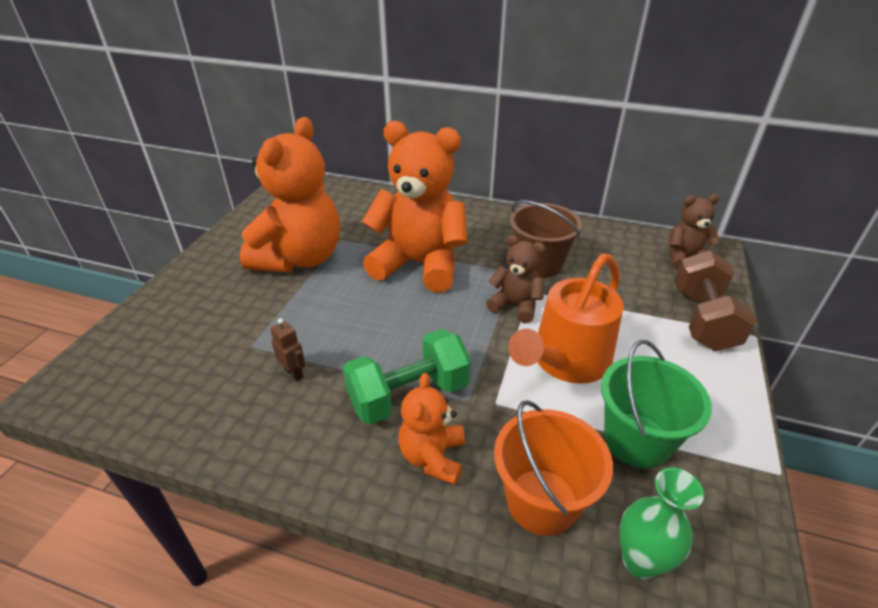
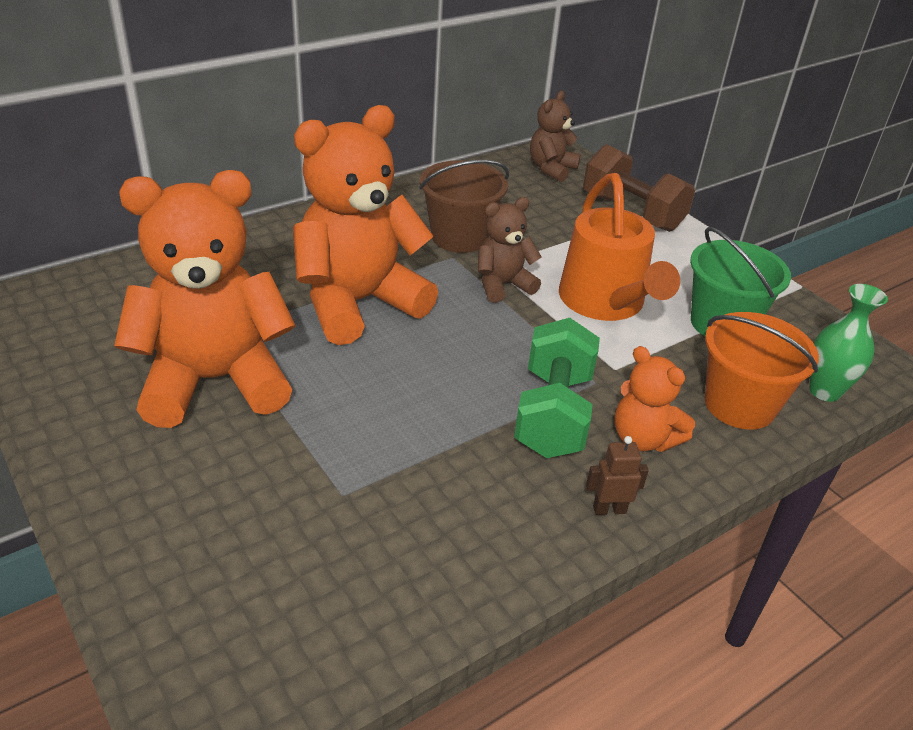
camera: 55 degrees left, 0 degrees up
orange teddy bear [240,117,340,273] -> orange teddy bear turned 75 degrees counterclockwise [114,170,296,428]
brown robot [270,318,305,381] -> brown robot moved to [586,436,649,515]

